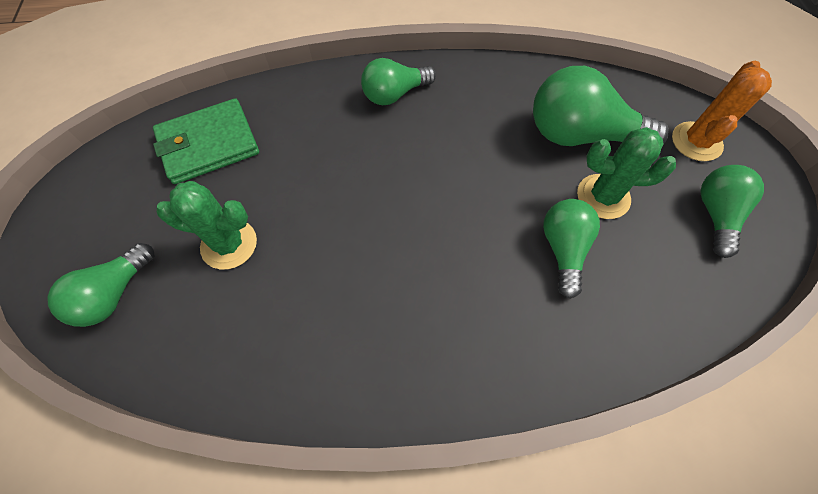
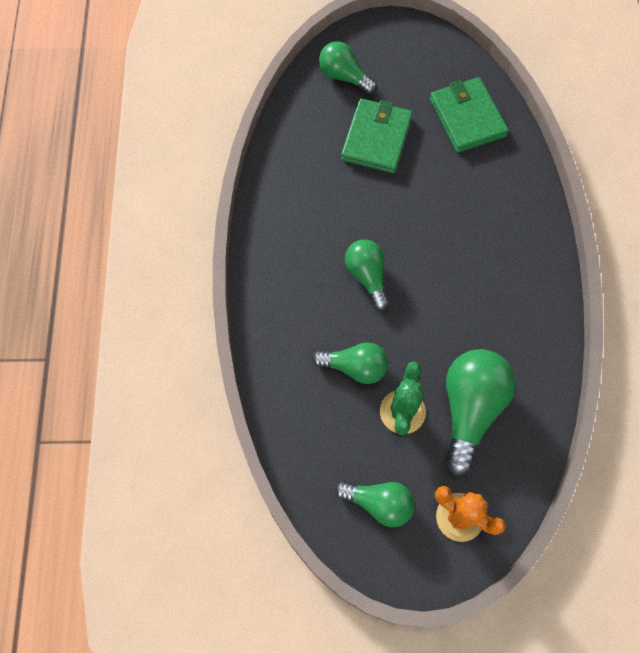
camera: 95 degrees right, 5 degrees up
green cactus [156,181,257,269] -> green wallet [341,98,413,173]
green light bulb [361,58,436,105] -> green light bulb moved to [345,240,389,311]

